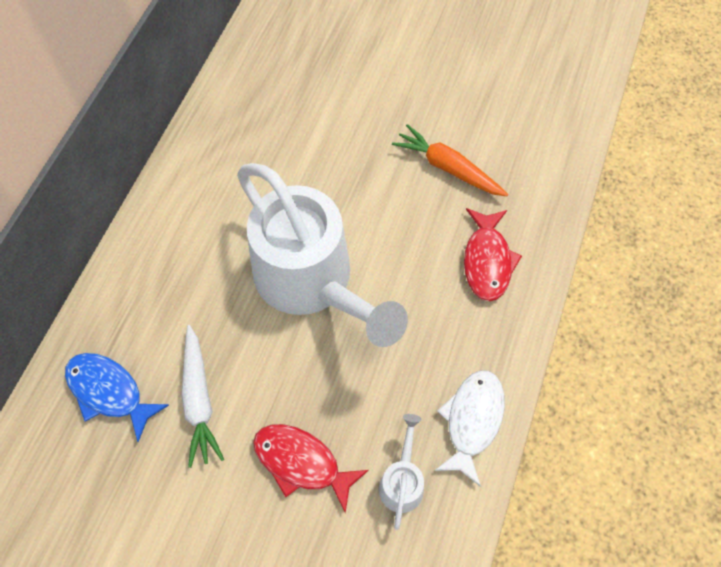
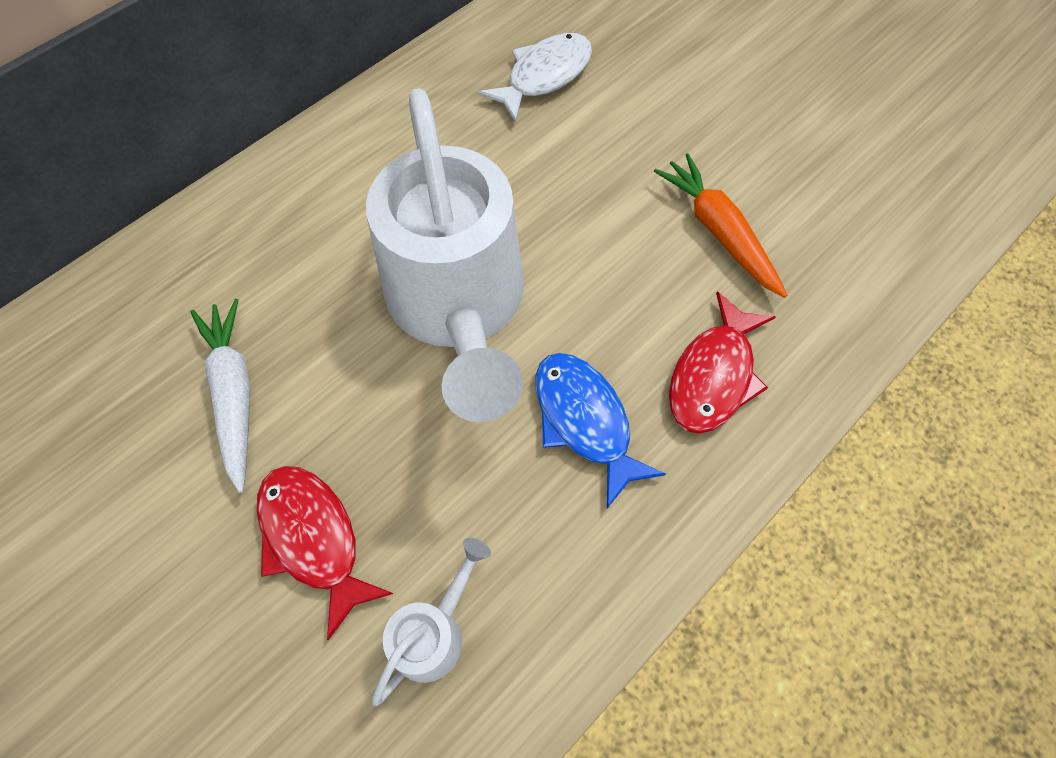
camera: 25 degrees right, 0 degrees up
blue fish [65,353,169,442] -> blue fish moved to [536,353,666,508]
white carrot [182,325,224,468] -> white carrot turned 150 degrees clockwise [191,299,250,493]
white fish [434,370,505,487] -> white fish moved to [477,33,592,123]

